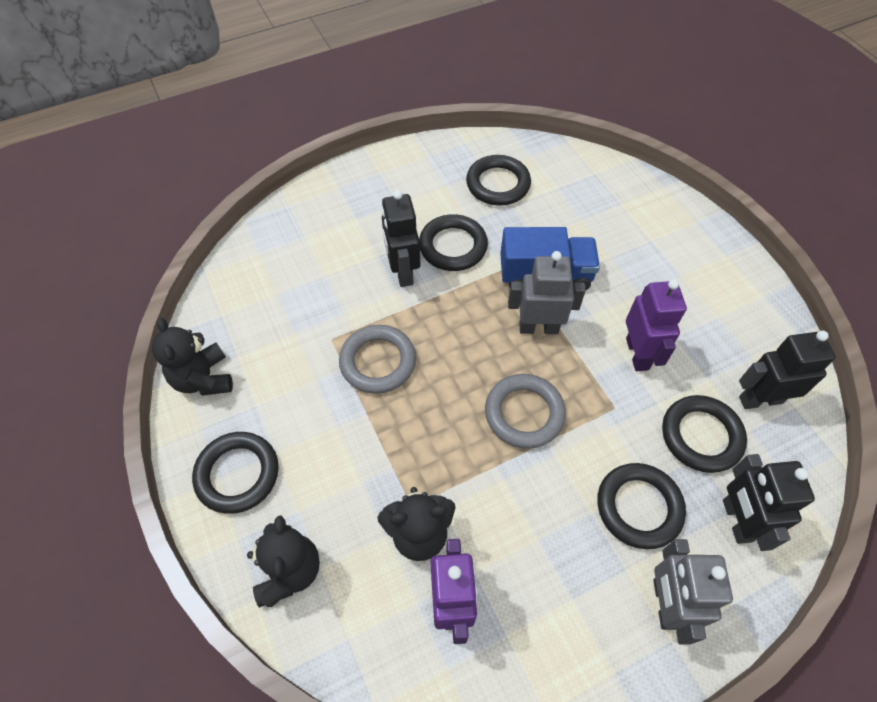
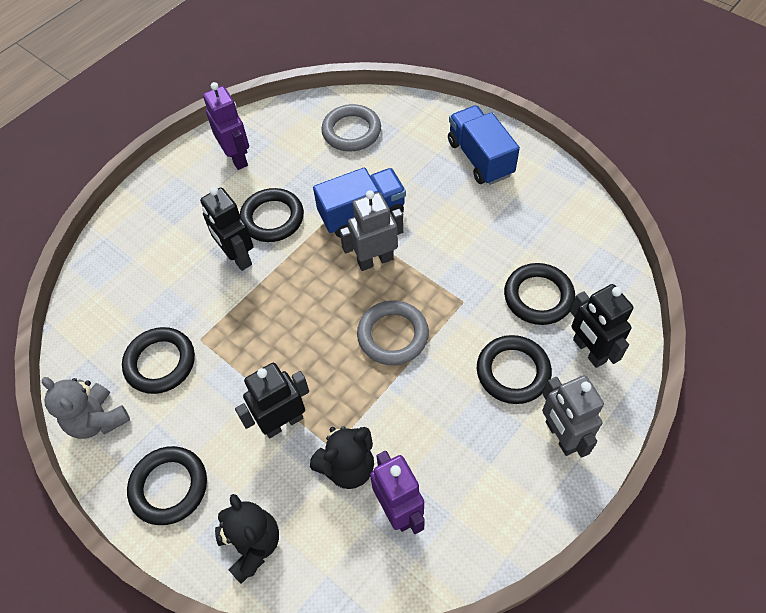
camera: 20 degrees left, 0 degrees up
black teddy bear [152,318,233,396] -> grey teddy bear [42,377,130,439]
grey ring [339,325,416,394] -> grey ring moved to [321,104,381,151]
black ring [466,155,531,206] -> black ring moved to [122,327,195,394]
purple robot [626,279,687,371] -> purple robot moved to [203,82,249,170]
black robot [739,331,836,409] -> black robot moved to [235,363,309,438]
none -> blue truck [448,105,520,185]

